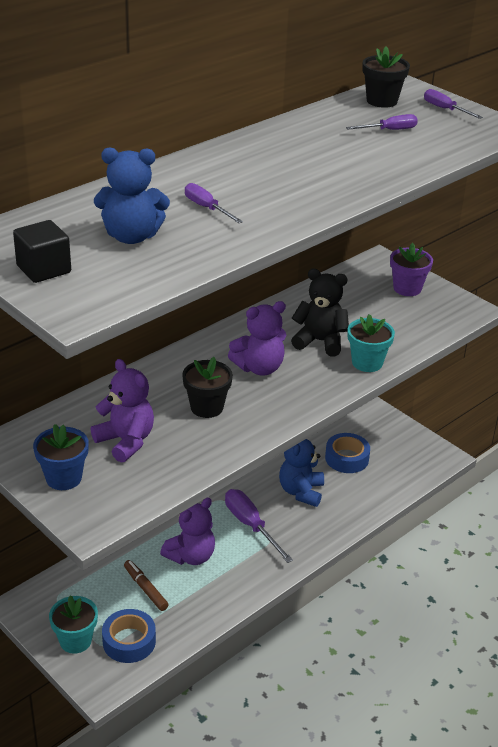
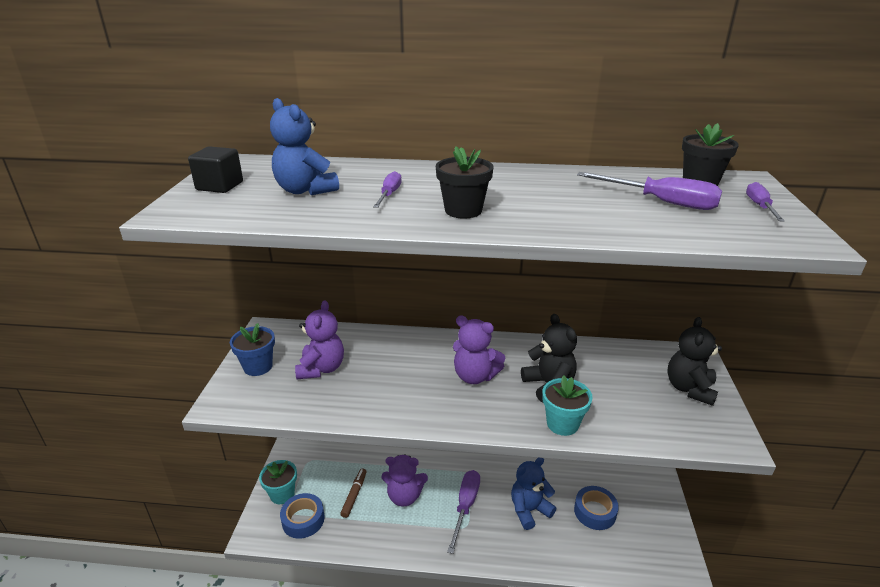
camera: 50 degrees right, 5 degrees down
black flower pot [182,357,233,418] -> black flower pot moved to [436,146,494,219]
purple screwdriver [346,114,418,130] -> purple screwdriver [577,172,722,210], size x1.68
purple flower pot [390,243,433,296] -> black teddy bear [667,317,722,406]

